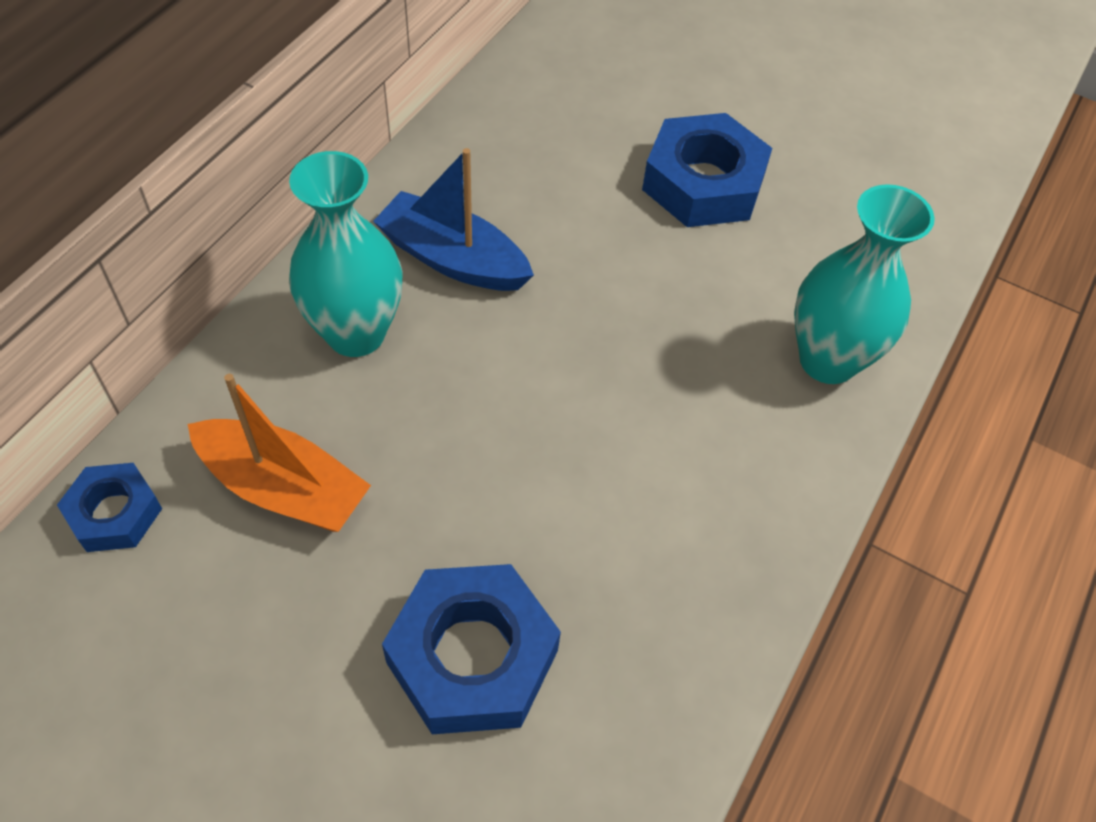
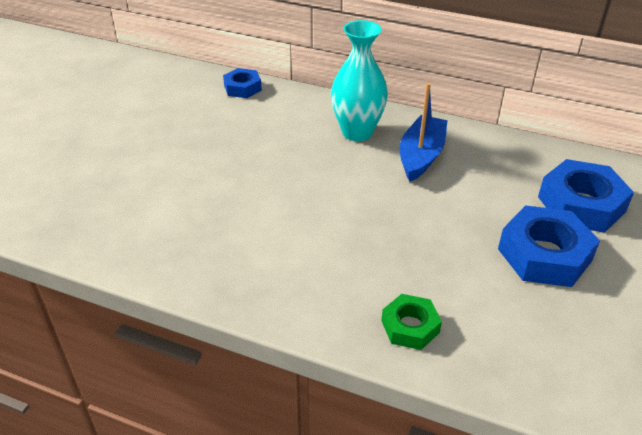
camera: 85 degrees right, 15 degrees down
orange boat [188,374,371,532] -> none
blue nut [382,564,561,734] -> blue nut moved to [538,159,634,233]
turquoise vase [794,184,935,384] -> green nut [381,294,442,350]

